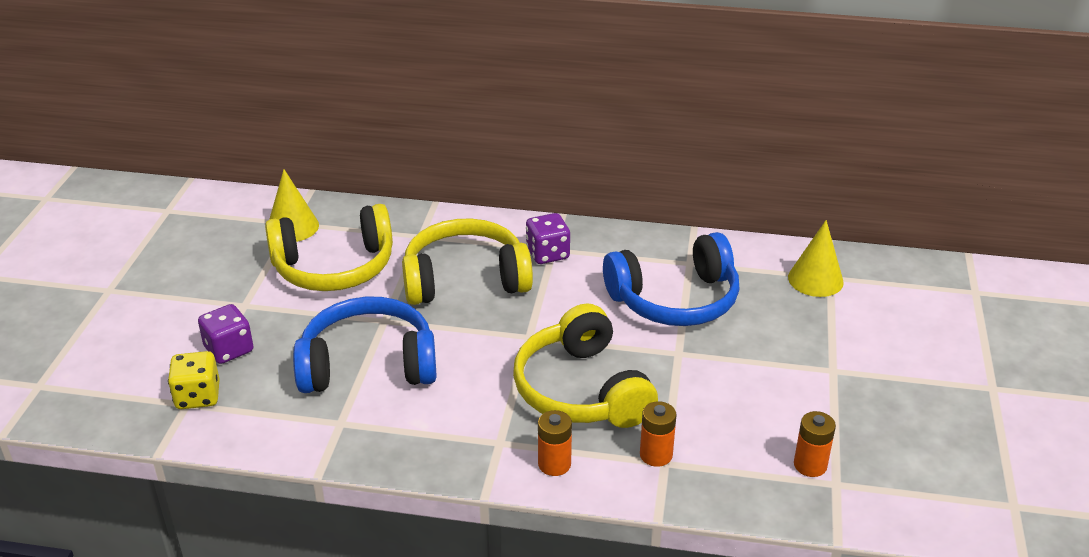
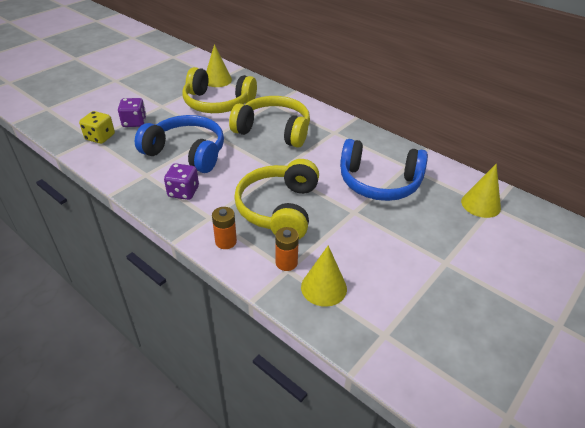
camera: 30 degrees right, 5 degrees up
purple dice [526,213,570,264] -> purple dice moved to [164,163,199,200]
orange battery [794,411,836,477] -> none
none -> yellow cone [301,246,347,307]

